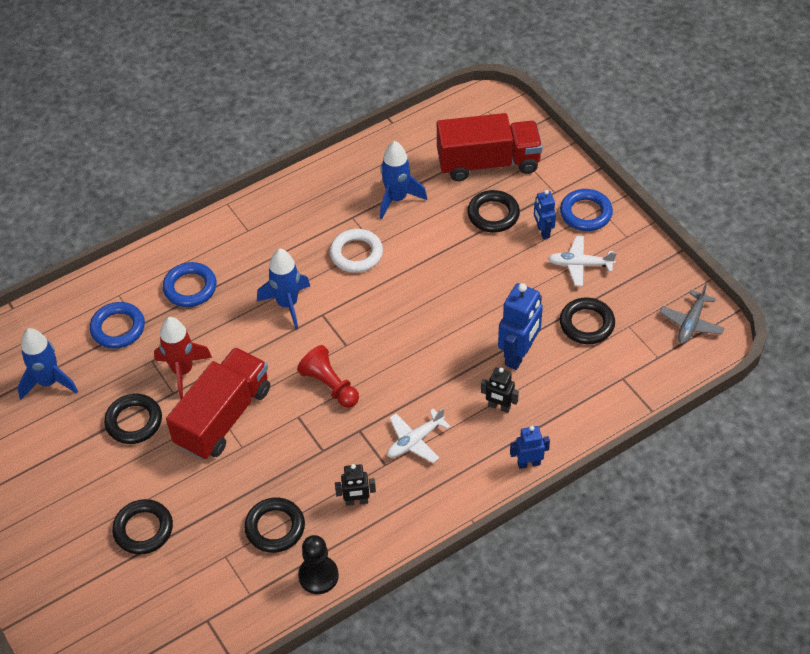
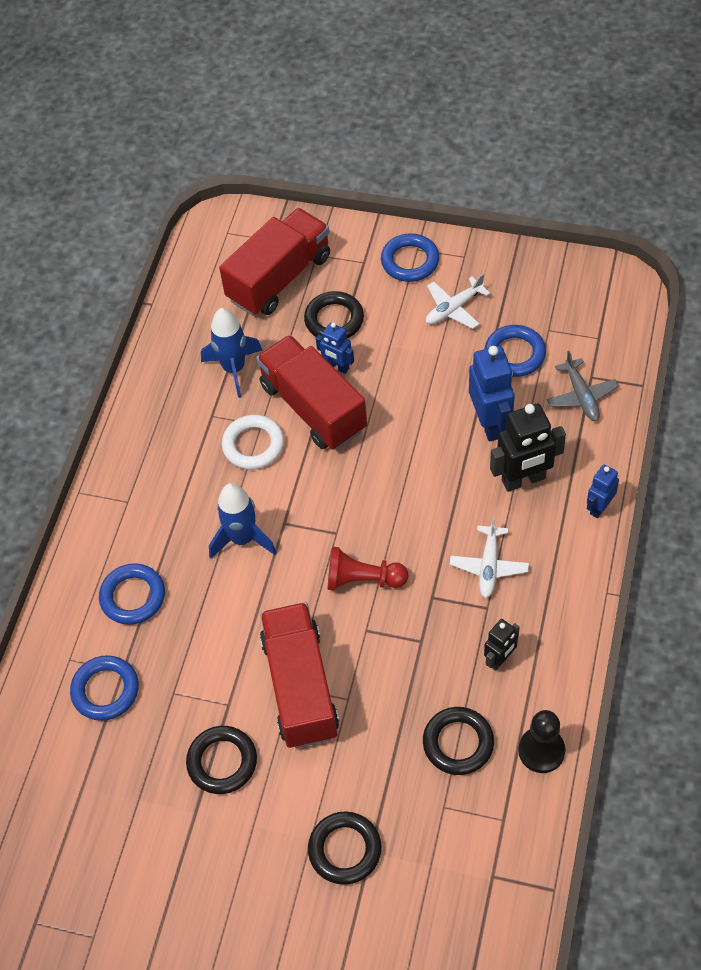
camera: 40 degrees left, 5 degrees up
blue rocket [17,328,78,400] -> none
red rocket [154,317,212,399] -> none
black robot [481,368,519,413] -> black robot [490,404,566,492], size x1.75
blue robot [534,190,556,239] -> blue robot moved to [316,322,354,374]
black ring [560,298,615,344] -> blue ring [484,325,546,377]
grey plane [659,284,724,344] -> grey plane moved to [546,351,619,421]
none -> red truck [256,335,367,450]

